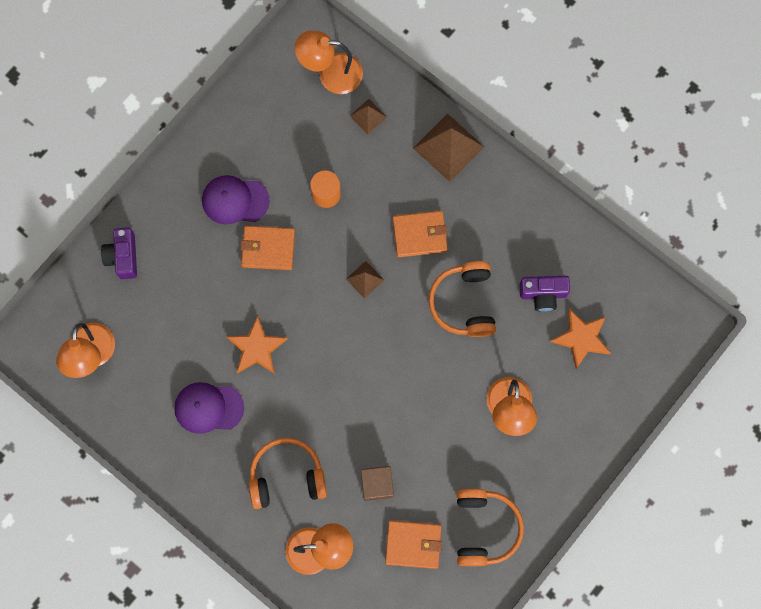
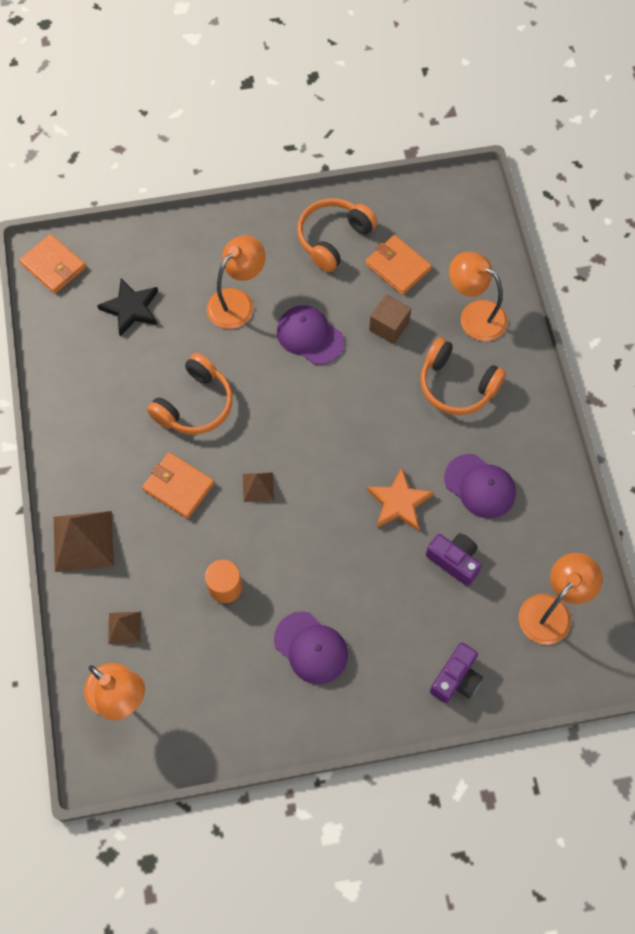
camera: 140 degrees left, 10 degrees down
orange wallet [241,226,295,270] -> orange wallet moved to [19,234,86,294]
purple camera [520,276,570,312] -> purple camera moved to [426,533,482,586]
orange star [550,309,611,369] -> black star [97,278,158,336]
none -> purple cap [277,305,344,365]

